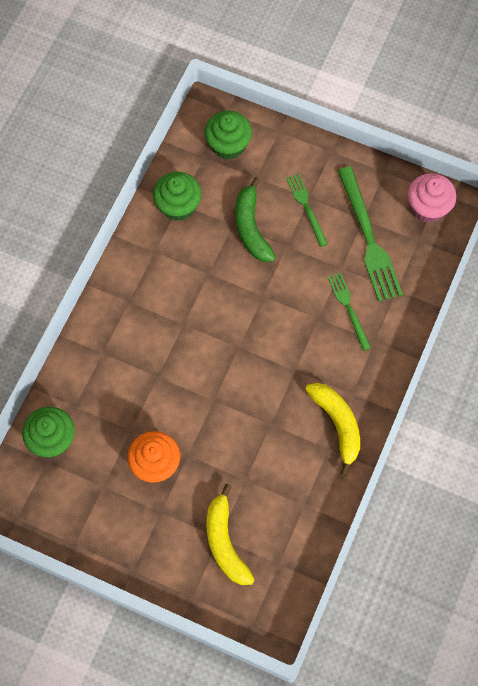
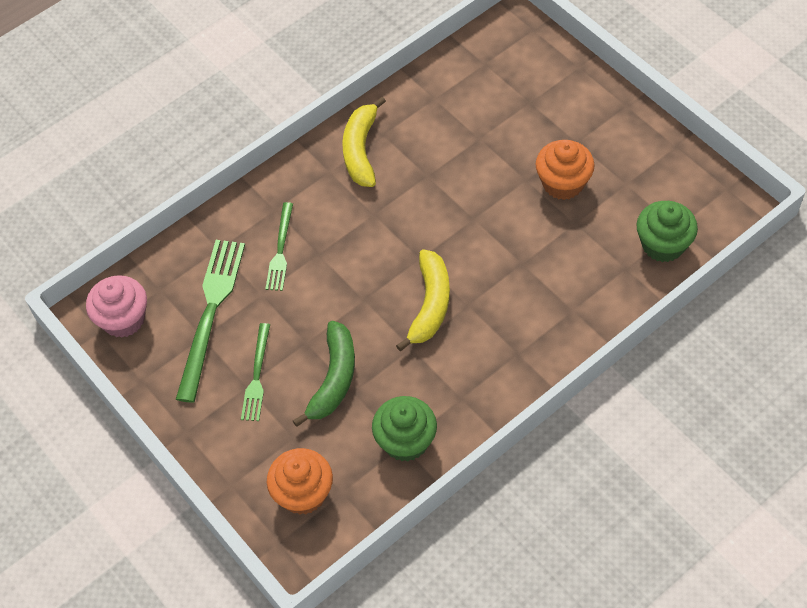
camera: 150 degrees left, 10 degrees down
green cupcake [204,111,252,160] -> orange cupcake [267,448,333,515]
yellow banana [206,484,255,585] -> yellow banana moved to [396,249,450,351]

